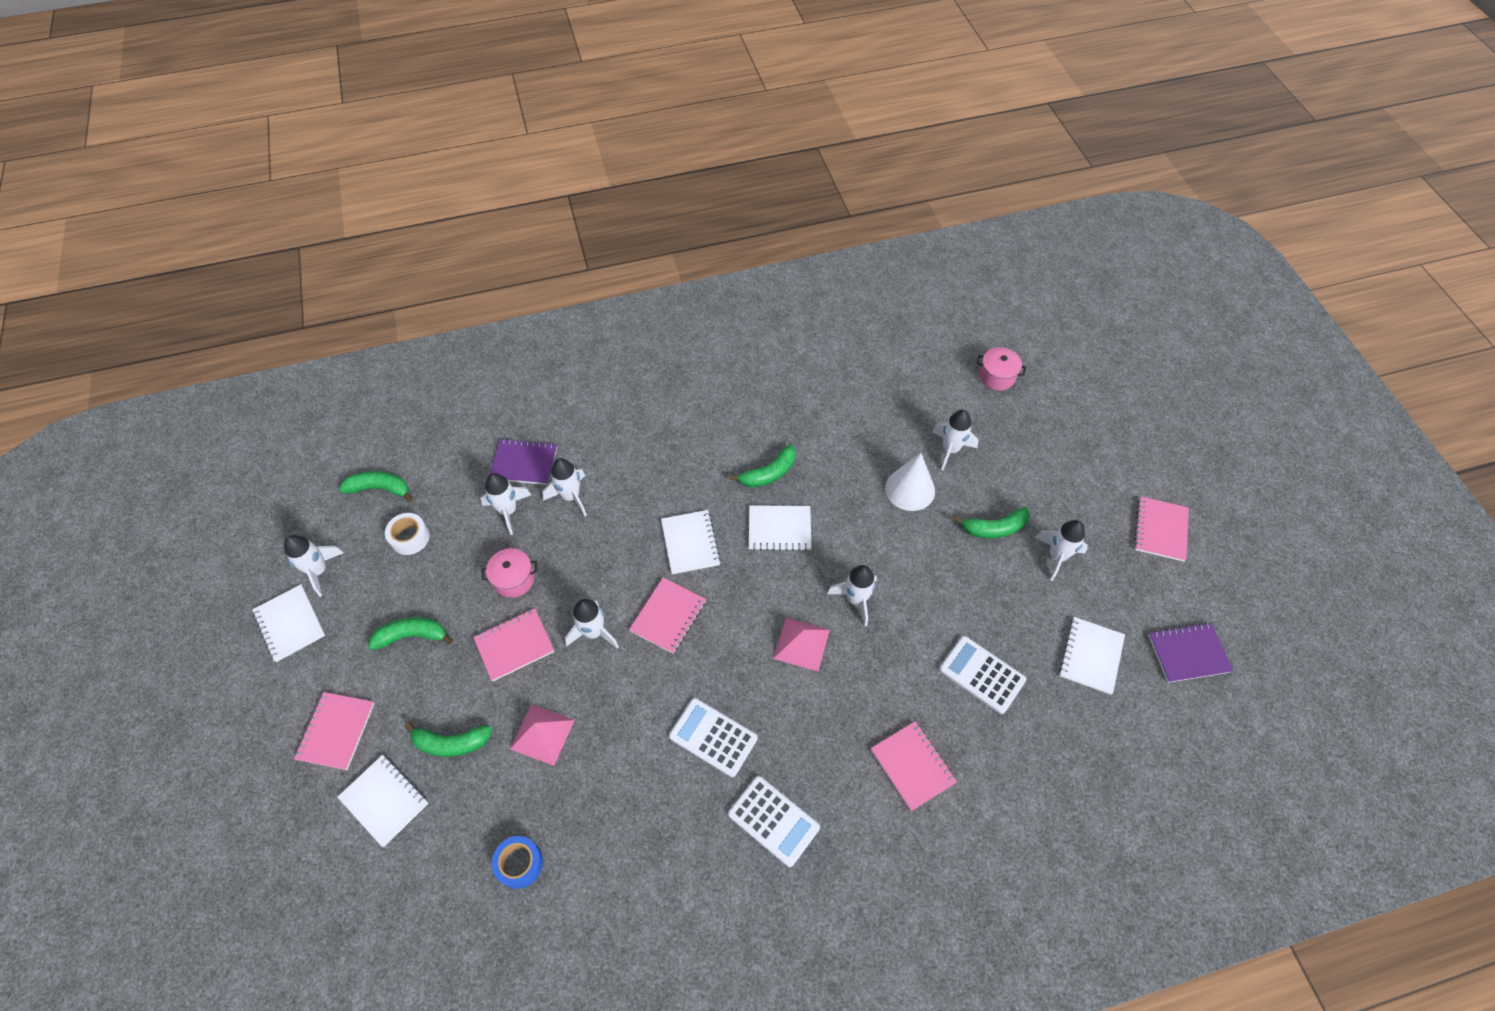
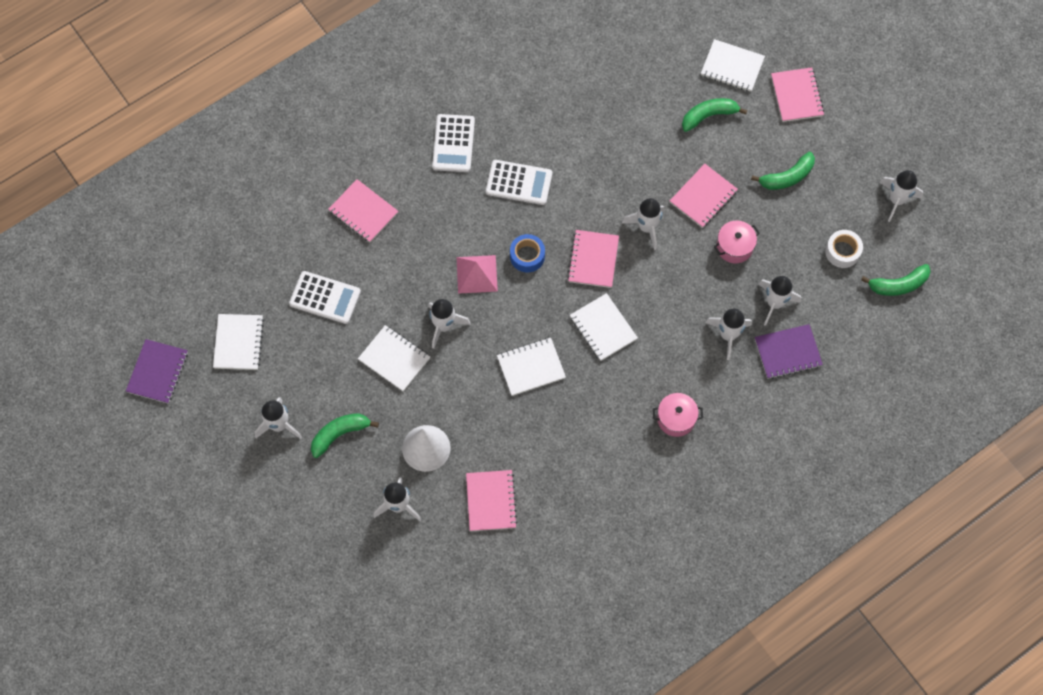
camera: 160 degrees right, 10 degrees up
white notebook [252,584,325,662] -> white notebook moved to [358,325,430,392]
blue tape [492,836,543,889] -> blue tape moved to [510,234,545,273]
pink pyramid [510,704,575,766] -> none
white calculator [728,776,820,867] -> white calculator turned 105 degrees counterclockwise [432,114,475,172]
green banana [729,444,796,488] -> none
pink pot [977,347,1026,390] -> pink pot moved to [653,393,703,437]
pink notebook [1134,496,1189,562] -> pink notebook moved to [466,470,518,531]
purple notebook [1148,623,1233,683] -> purple notebook turned 45 degrees counterclockwise [126,339,188,404]

